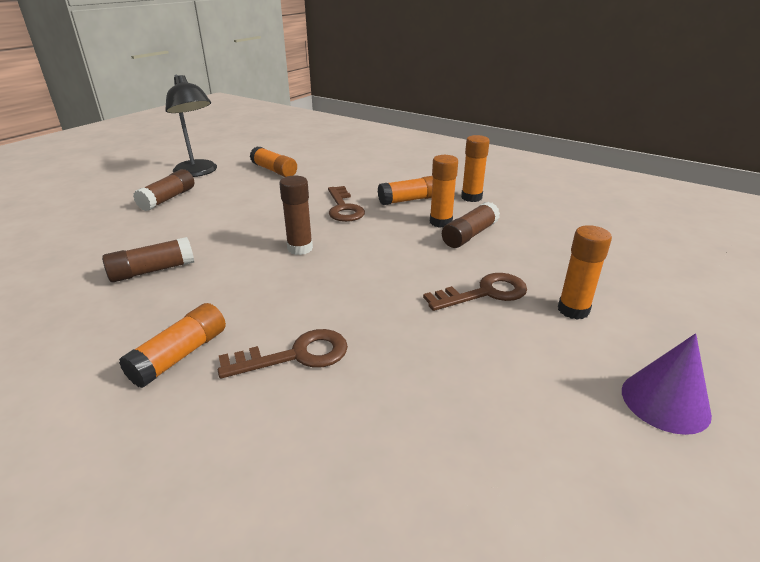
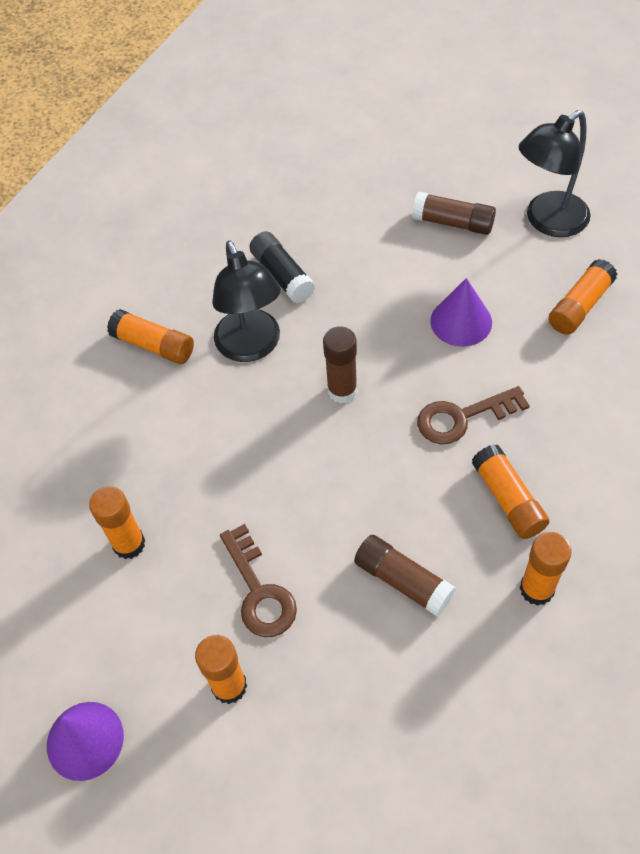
camera: 90 degrees right, 25 degrees up
brown glue stick [102,237,194,282] -> black glue stick [249,231,315,303]
brown key [218,329,348,379] -> none
orange glue stick [430,155,458,228] -> orange glue stick moved to [89,486,145,559]
none -> black lamp [212,240,281,362]
none -> purple cone [430,278,492,347]

